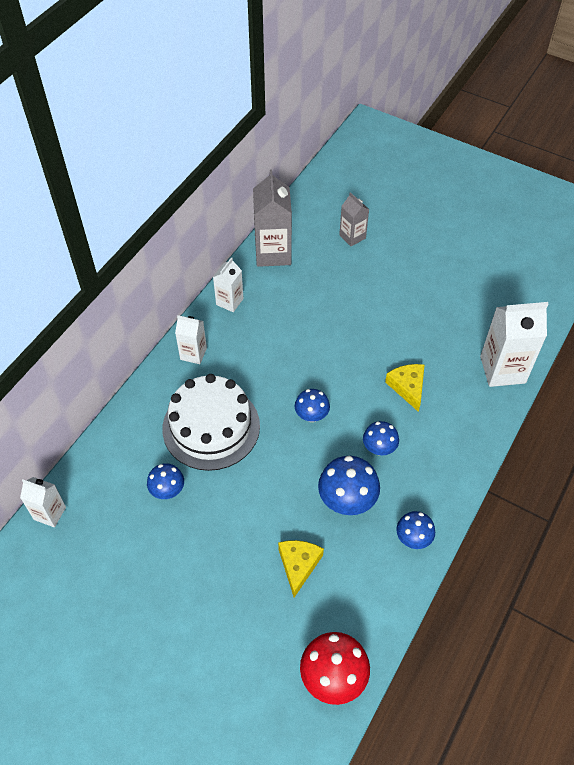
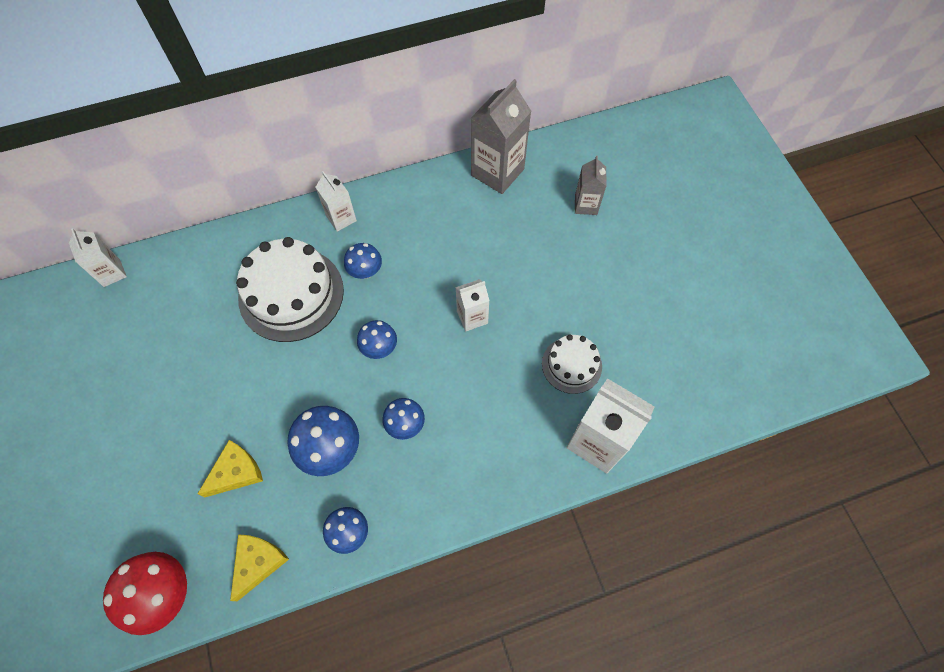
camera: 40 degrees right, 10 degrees up
blue mushroom [147,463,184,499] -> blue mushroom moved to [344,243,382,279]
white carton [213,257,244,312] -> white carton moved to [455,279,490,331]
yellow cheese [385,364,424,412] -> yellow cheese moved to [230,534,289,601]
none -> white cake [542,334,602,394]

